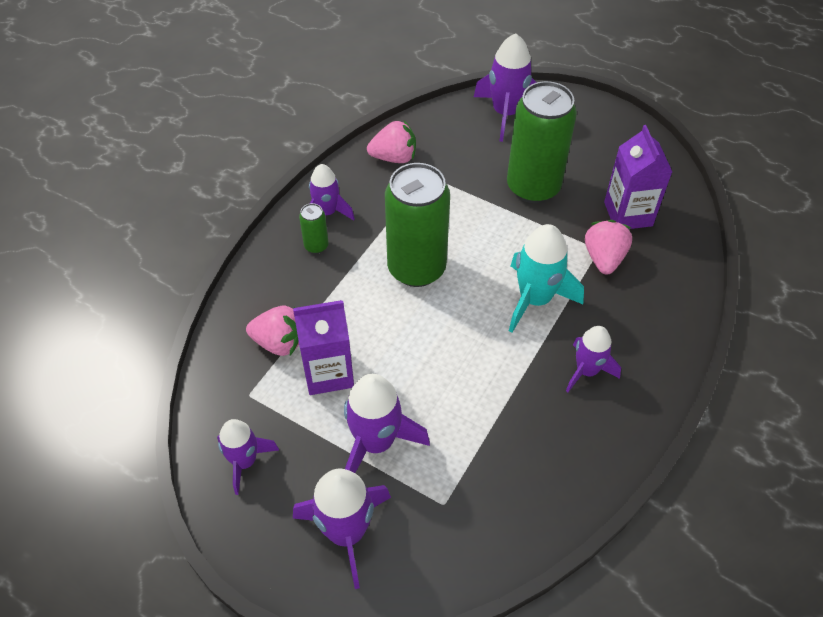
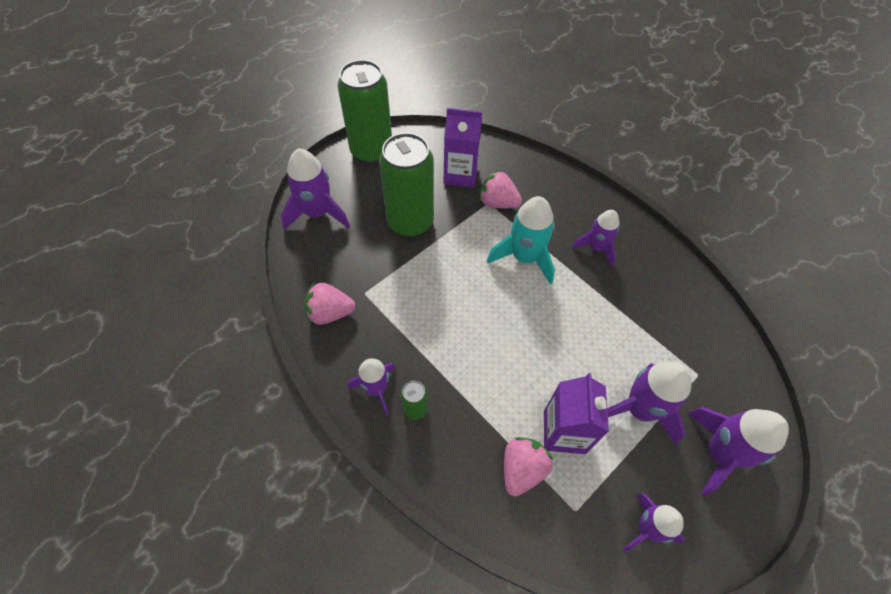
camera: 75 degrees left, 5 degrees up
pink strawberry [367,120,416,163] -> pink strawberry turned 105 degrees counterclockwise [304,283,356,325]
green can [385,163,450,287] -> green can moved to [337,60,392,164]

